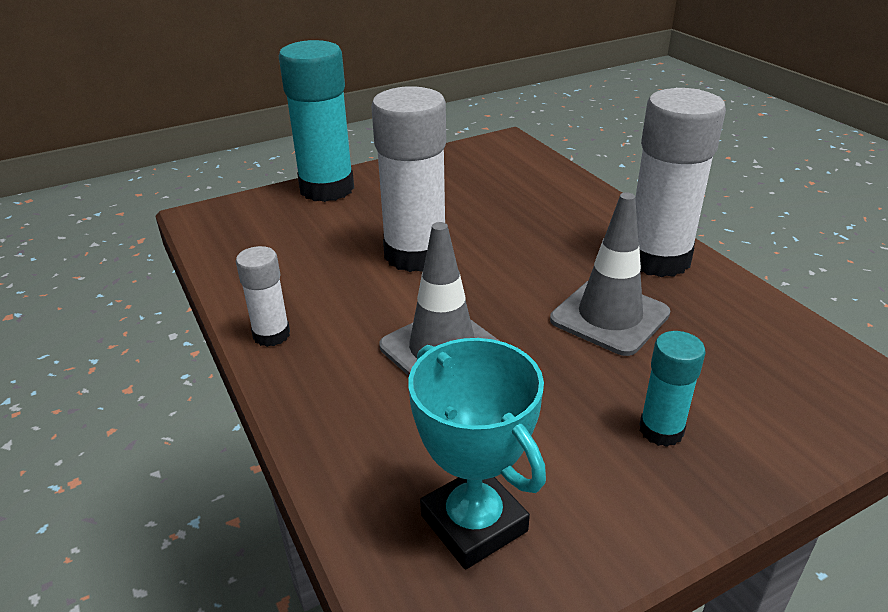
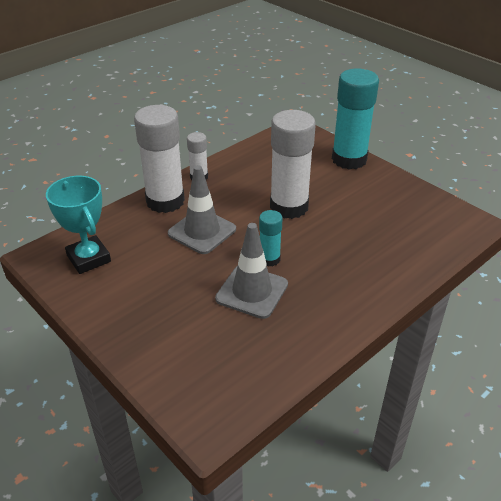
camera: 75 degrees right, 5 degrees up
turquoise trophy [408,338,546,569] -> turquoise trophy turned 75 degrees counterclockwise [46,176,111,274]
white glue stick [635,88,726,277] -> white glue stick moved to [134,105,185,213]
turquoise glue stick [639,331,705,447] -> turquoise glue stick moved to [259,210,282,267]

